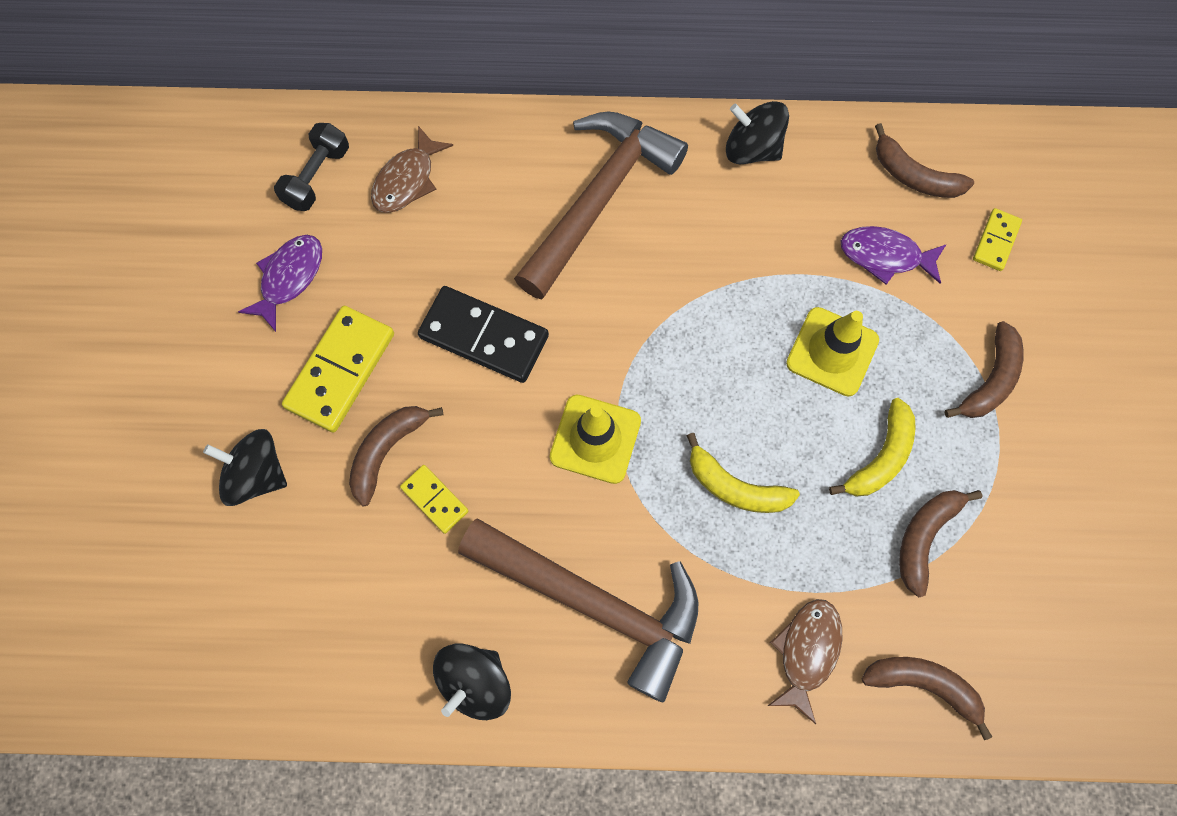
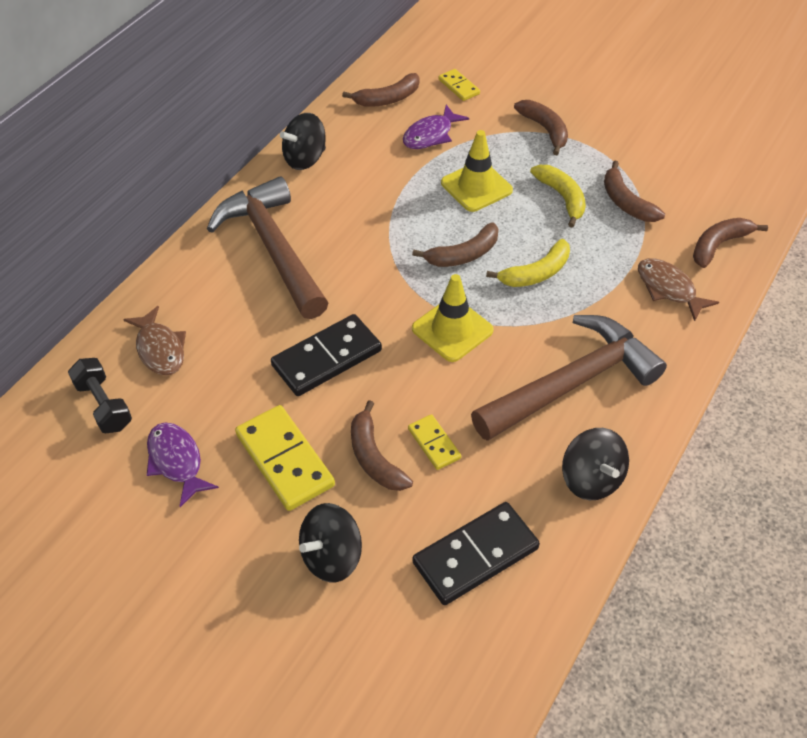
camera: 60 degrees left, 20 degrees down
yellow domino [400,465,469,534] -> yellow domino turned 75 degrees clockwise [408,414,461,470]
none -> brown banana [412,222,499,267]
none -> black domino [412,502,540,605]

